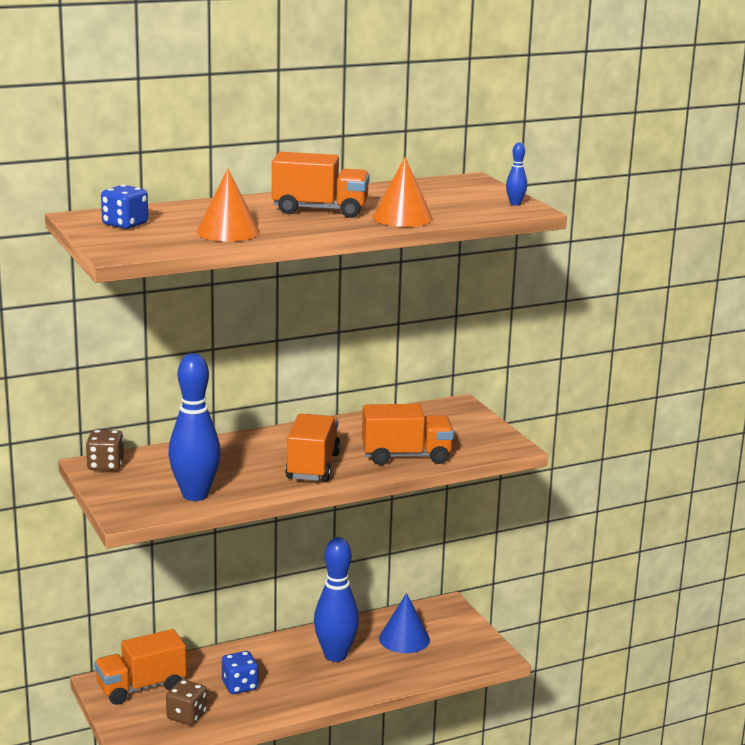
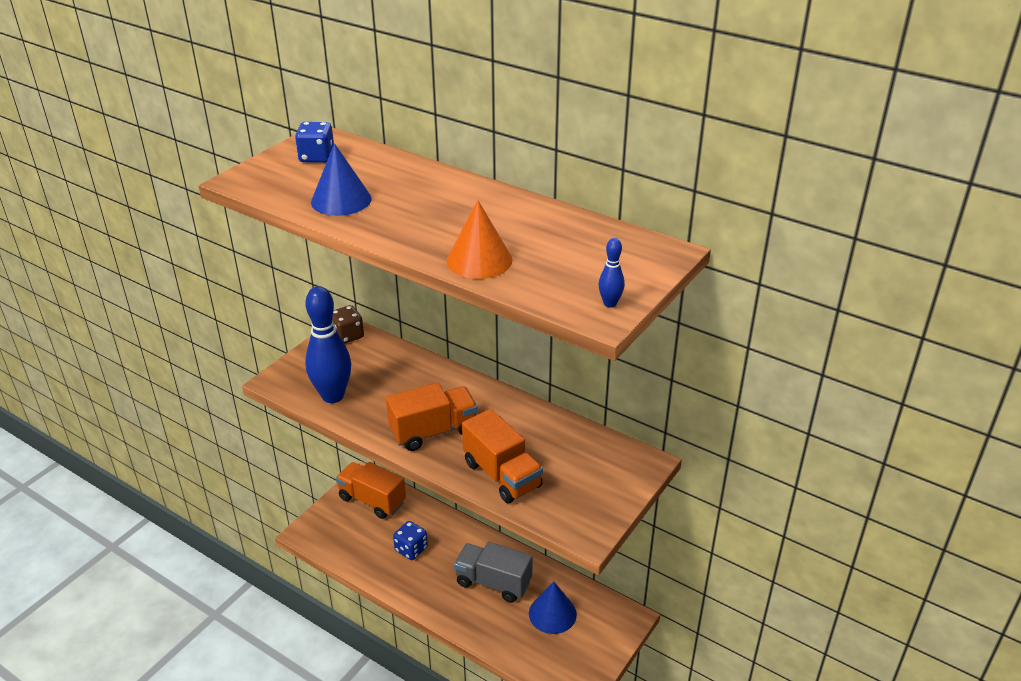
camera: 60 degrees right, 15 degrees up
brown dice [166,679,207,725] -> none
orange cone [197,169,260,242] -> blue cone [311,143,371,216]
orange truck [272,152,370,218] -> none
blue bowling pin [314,537,359,662] -> grey truck [454,542,533,603]

